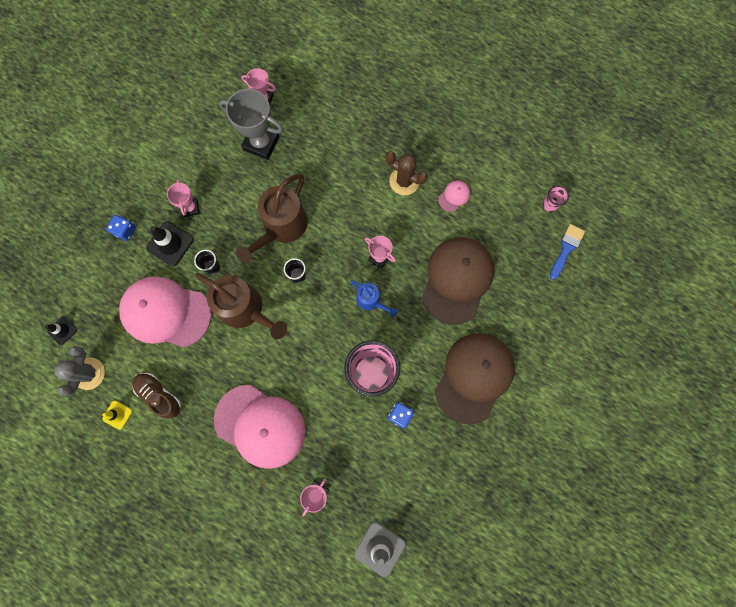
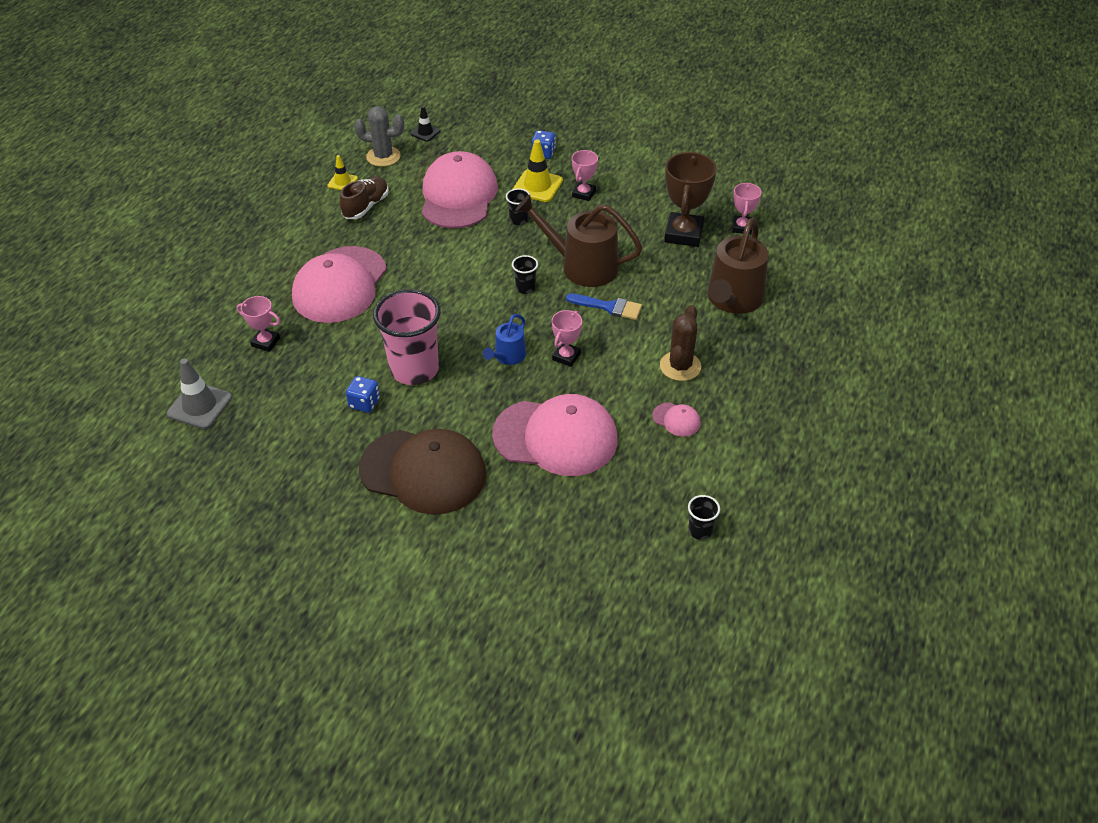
camera: 80 degrees right, 30 degrees down
black traffic cone [146,221,194,266] -> yellow traffic cone [513,139,563,202]
pink trophy [167,179,200,217] -> pink trophy turned 45 degrees counterclockwise [572,150,598,201]
brown watering can [195,273,287,339] -> brown watering can moved to [708,218,769,314]
grey trophy [219,89,283,160] -> brown trophy [664,152,717,247]
brown cap [421,237,495,325] -> pink cap [492,394,618,476]
pink cup [543,185,569,212] -> black cup [688,495,720,540]
blue brush [550,224,585,279] -> blue brush moved to [566,294,642,320]

